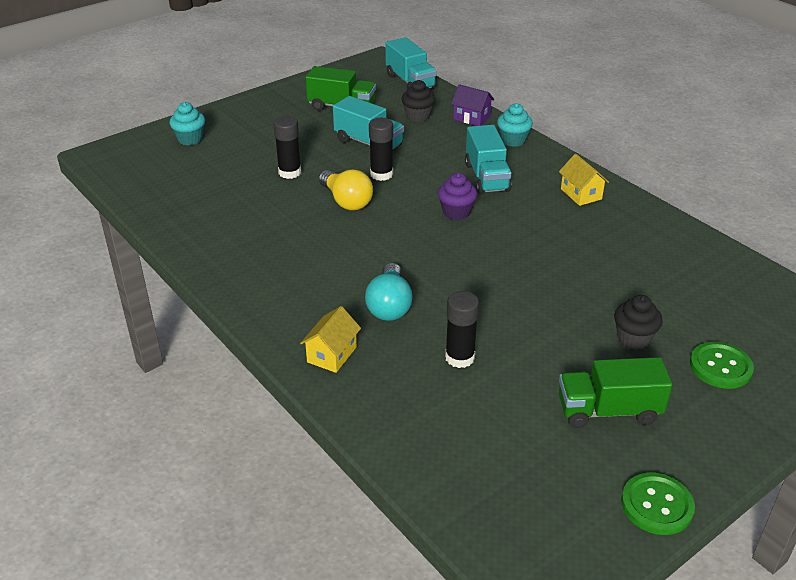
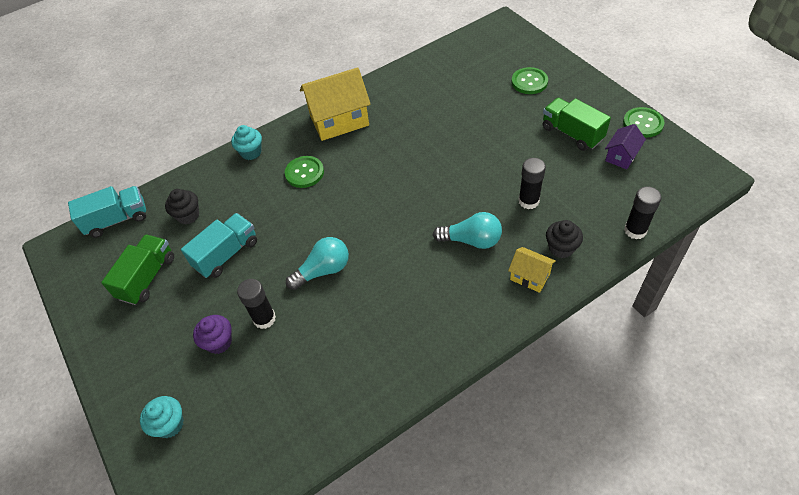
camera: 80 degrees left, 15 degrees up
yellow light bulb [319,170,373,210] -> turquoise light bulb [286,237,349,290]
black glue stick [369,118,393,181] -> black glue stick moved to [624,187,661,239]
purple cupcake [438,173,477,220] -> purple cupcake moved to [193,315,232,354]
purple house [451,84,494,126] -> purple house moved to [605,124,646,169]
turquoise truck [465,125,512,194] -> green button [285,156,324,188]
yellow house [559,154,609,206] -> yellow house [300,67,371,141], size x1.94
green truck [559,357,672,428] -> green truck turned 135 degrees clockwise [543,98,611,151]
black cupcake [614,295,663,349] -> black cupcake moved to [546,220,583,258]

